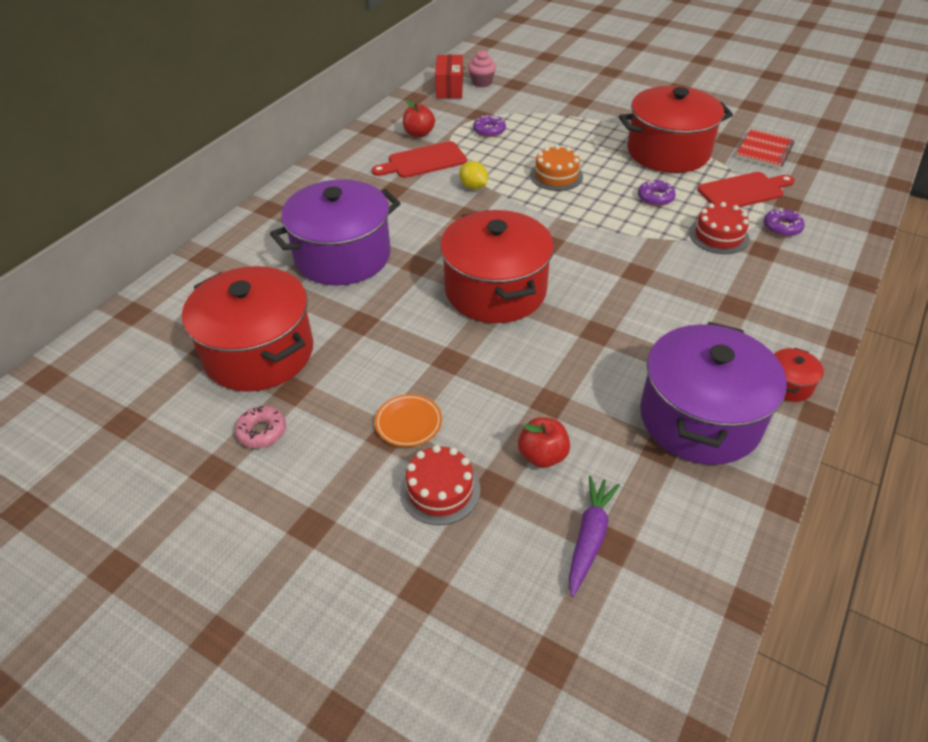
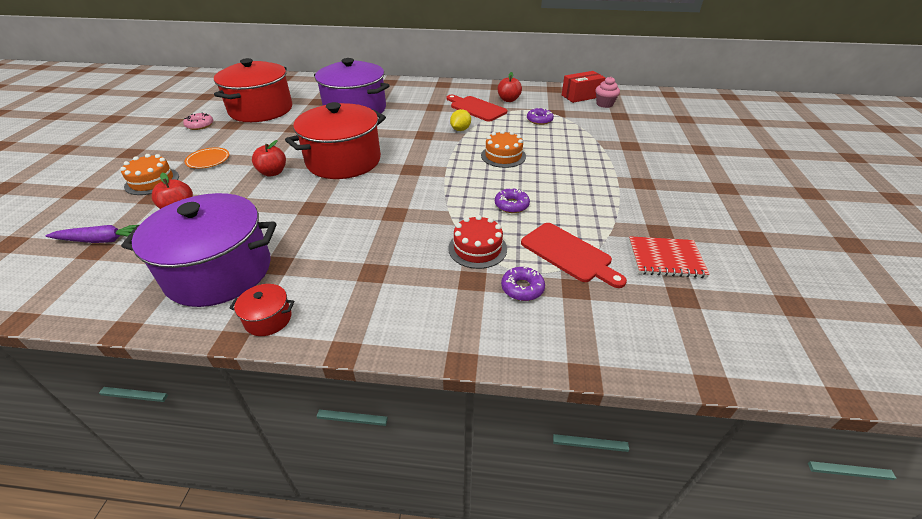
camera: 65 degrees right, 5 degrees down
red cake [400,445,481,525] -> orange cake [120,154,179,195]
red pot [619,86,733,173] -> none
none -> red apple [252,140,286,176]

